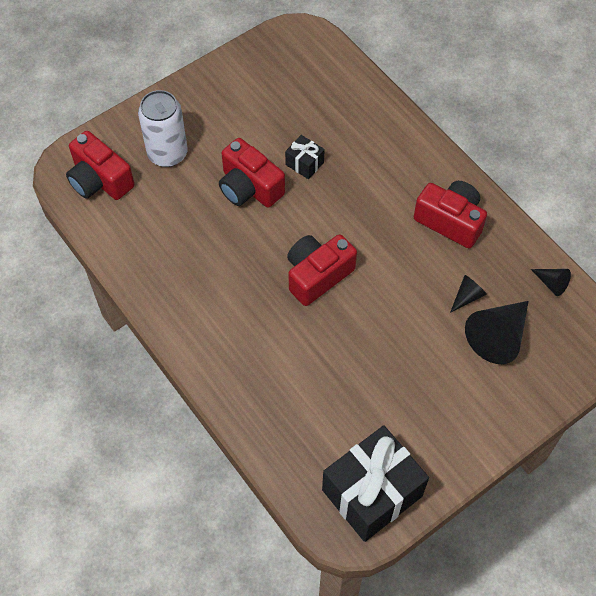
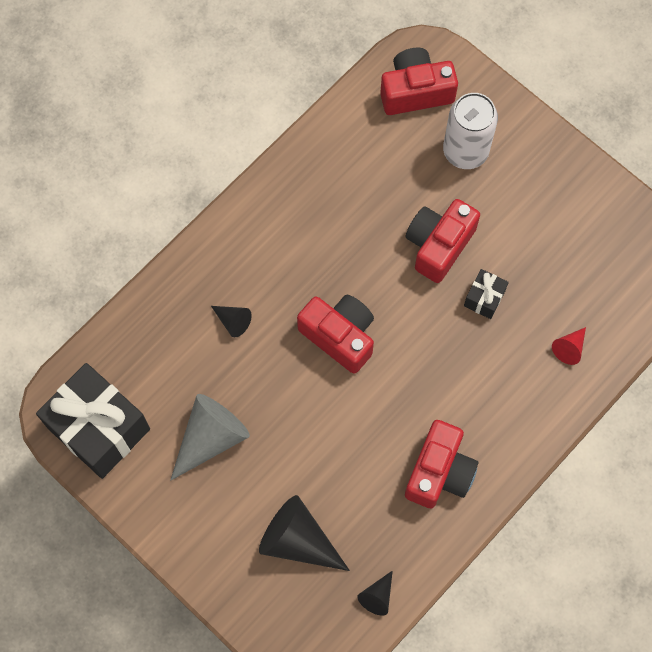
camera: 80 degrees right, 10 degrees up
red camera [66,131,134,200] -> red camera turned 45 degrees clockwise [380,48,458,115]
black cone [450,275,487,313] -> black cone moved to [211,306,252,337]
none -> grey cone [170,394,250,481]
none -> red cone [552,327,586,365]

